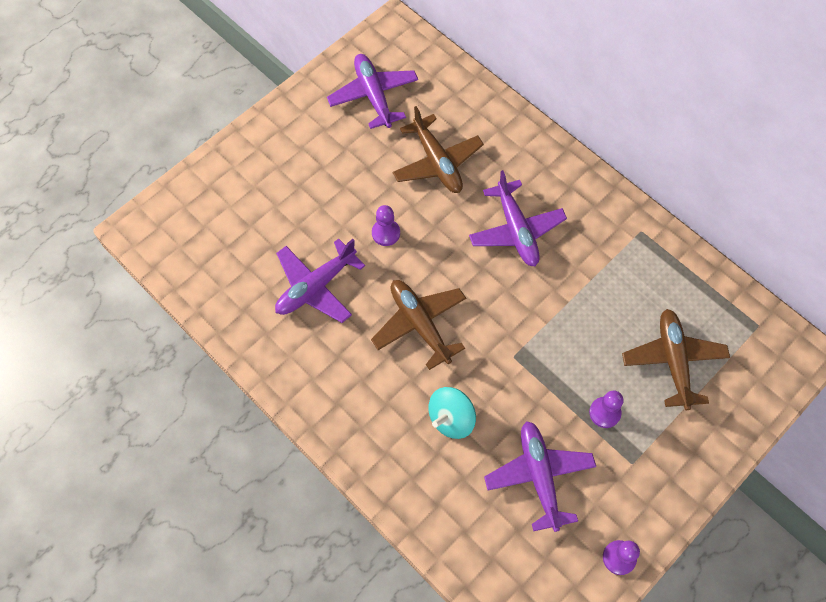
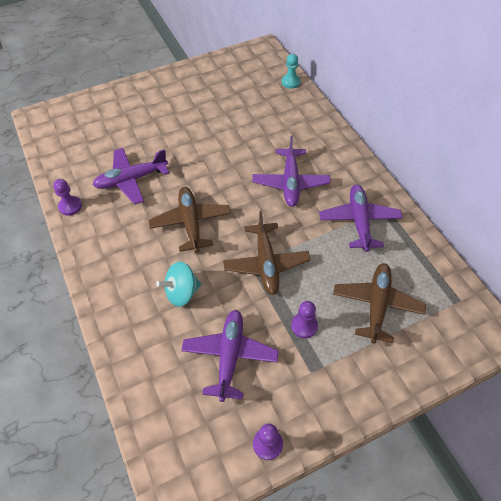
camera: 20 degrees right, 10 degrees down
purple plane [327,54,418,129] -> purple plane moved to [319,184,402,252]
purple pawn [372,205,400,246] -> purple pawn moved to [53,179,82,216]
brown plane [392,106,484,193] -> brown plane moved to [223,211,311,295]
none -> turquoise pawn [282,54,301,89]

